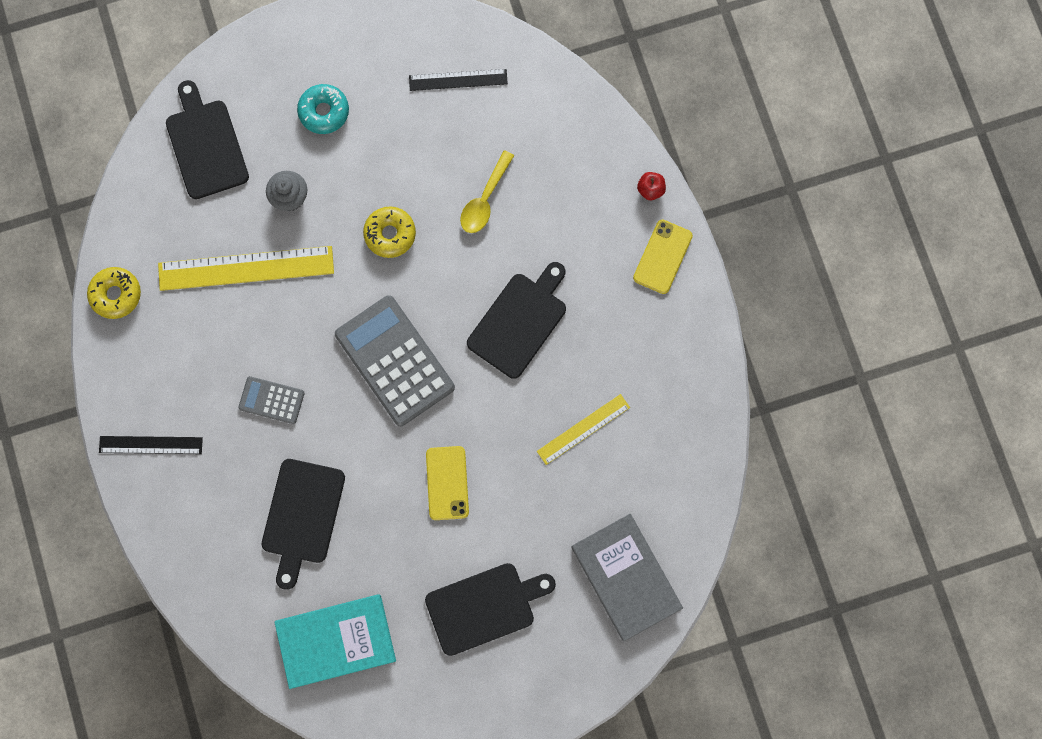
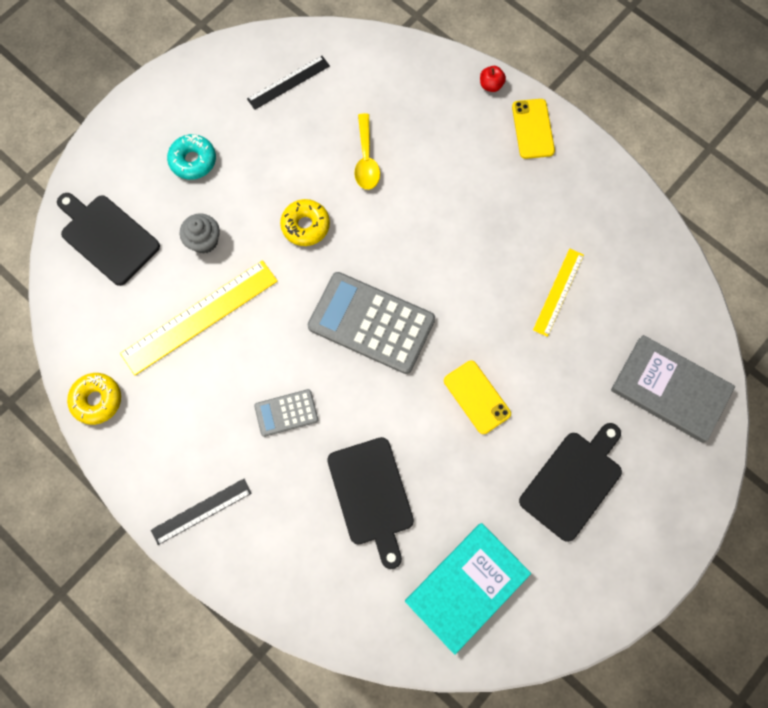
camera: 30 degrees left, 5 degrees down
black cutting board [467,262,566,379] -> none

